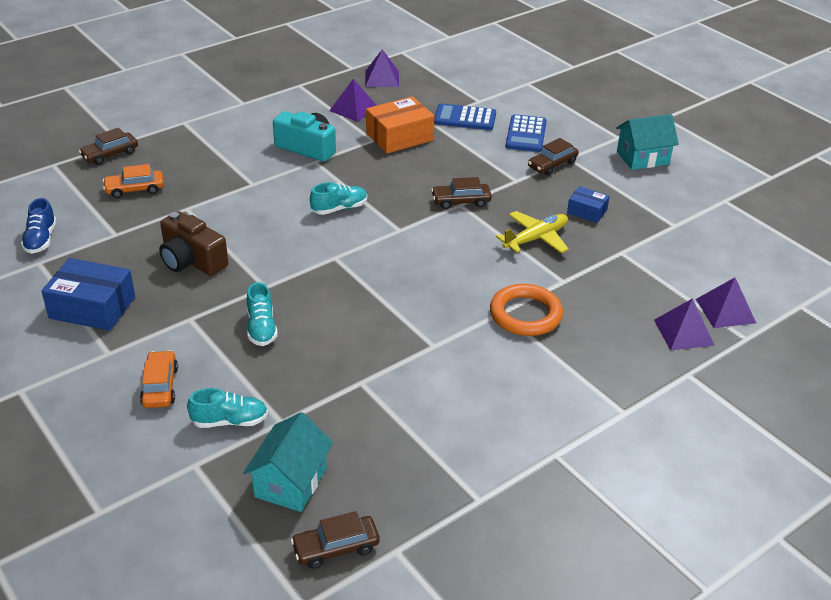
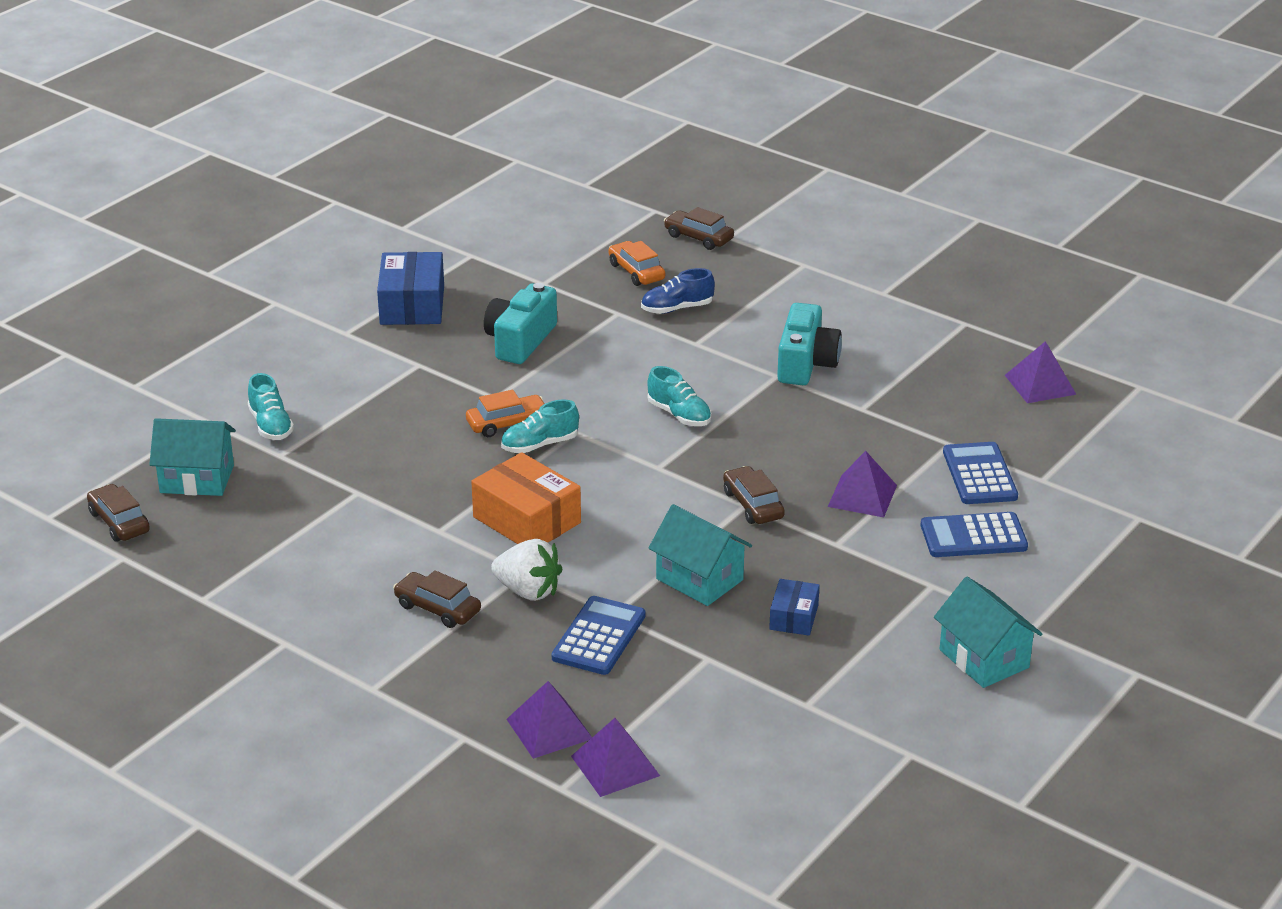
camera: 75 degrees right, 5 degrees down
blue shoe [21,198,56,254] -> blue shoe moved to [641,268,715,314]
orange car [140,350,178,408] -> orange car moved to [466,390,545,437]
brown camera [159,211,228,276] -> turquoise camera [484,283,557,364]
turquoise shoe [247,282,278,346] -> turquoise shoe moved to [501,399,579,453]
purple pyramid [329,79,377,122] -> purple pyramid moved to [828,451,897,517]
orange box [366,96,435,153] -> orange box moved to [471,452,581,544]
orange ring [490,284,563,336] -> white strawberry [491,539,562,601]
yellow plane [496,211,569,253] -> turquoise house [648,504,752,606]
brown car [528,138,579,176] -> brown car moved to [393,570,481,628]
none -> blue calculator [552,596,645,675]

